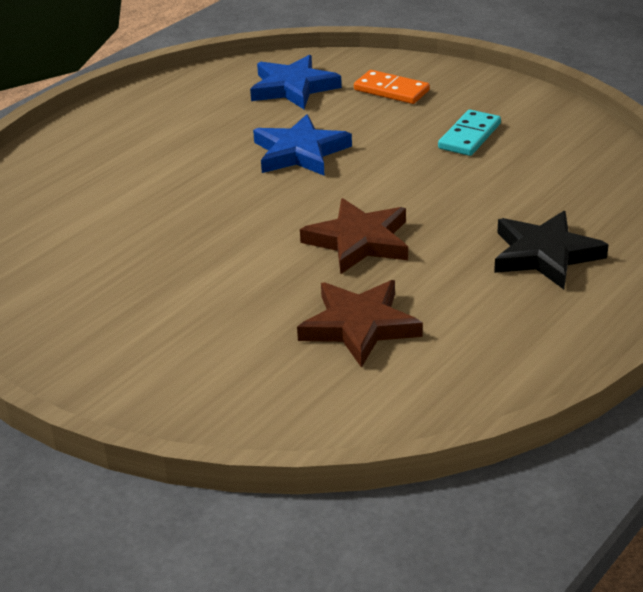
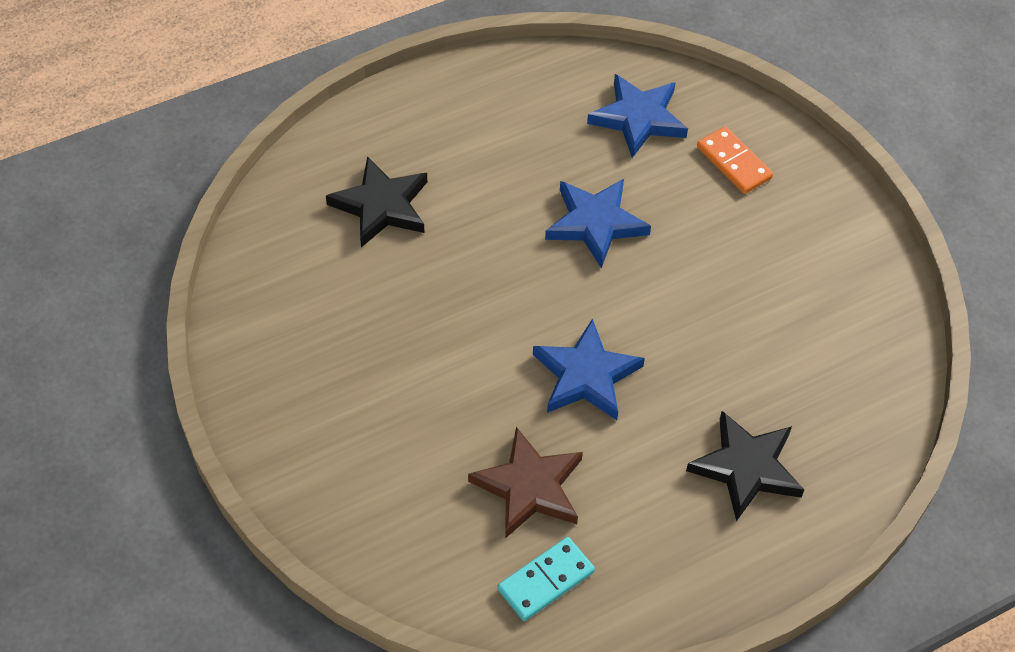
camera: 20 degrees right, 20 degrees up
brown star [300,198,408,274] -> blue star [533,319,645,420]
turquoise domino [438,110,501,156] -> turquoise domino moved to [498,537,595,621]
none -> black star [326,156,427,247]

